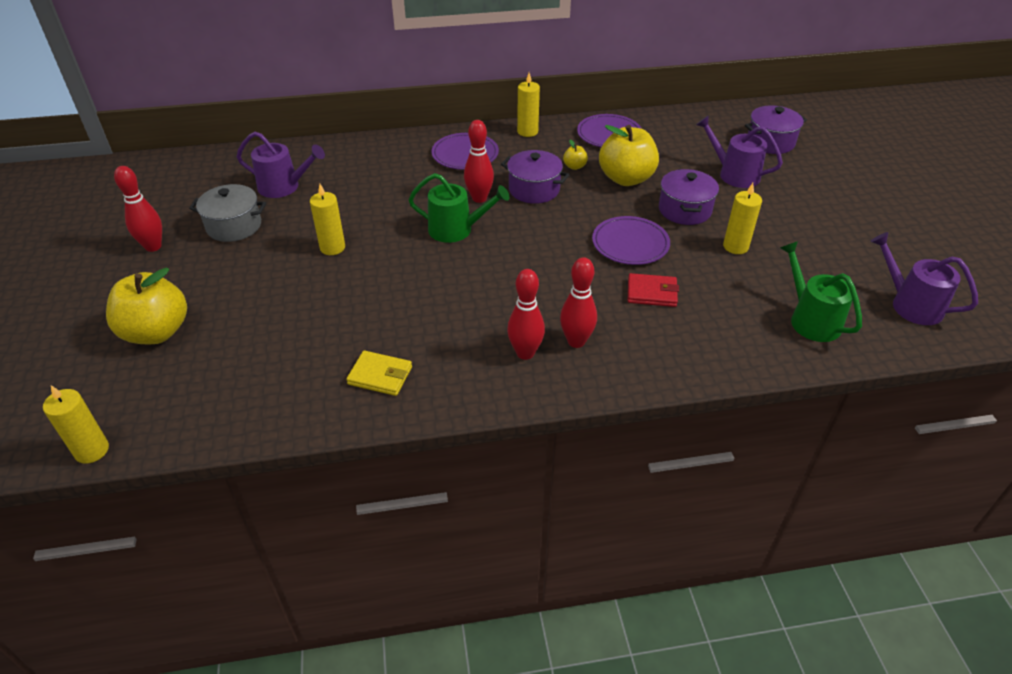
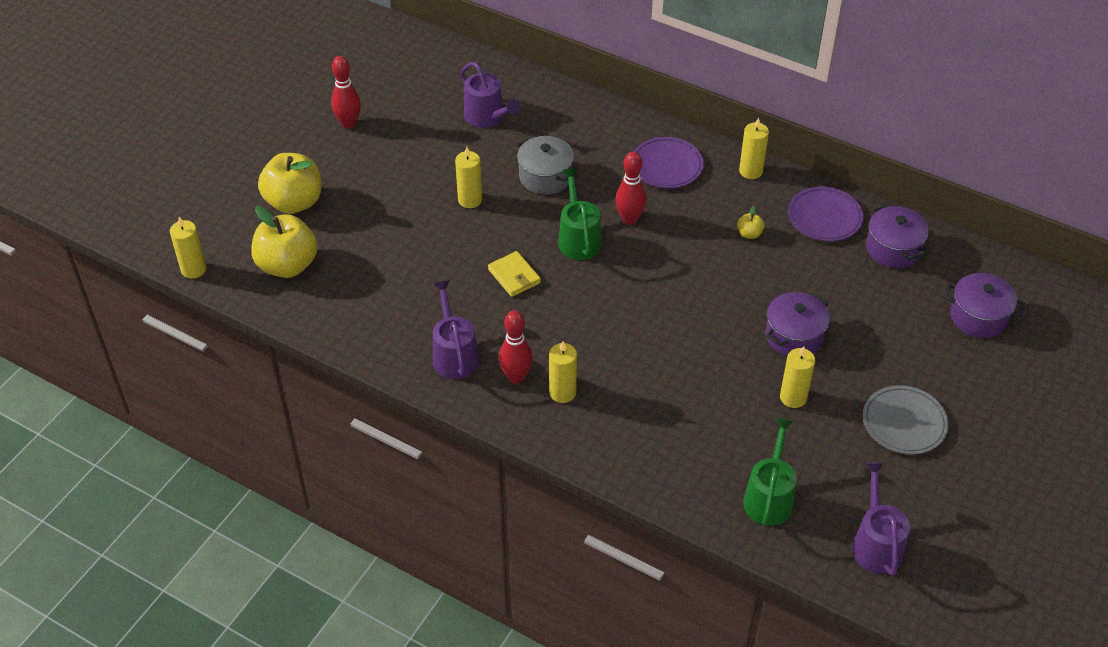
camera: 40 degrees right, 5 degrees up
grey pot [189,184,266,242] -> grey pot moved to [515,136,576,195]
yellow wallet [346,351,412,396] -> yellow wallet moved to [488,251,541,297]
green watering can [408,173,510,243] -> green watering can turned 150 degrees counterclockwise [558,168,602,260]
purple pot [501,150,569,204] -> purple pot moved to [866,204,929,268]
red bowling pin [560,257,597,348] -> yellow candle [549,341,577,403]
purple plate [592,216,670,265] -> none
yellow apple [599,125,659,186] -> yellow apple moved to [251,206,318,278]
red wallet [628,273,679,307] -> none
purple watering can [696,115,783,188] -> purple watering can moved to [433,280,479,379]
none -> grey plate [863,385,949,455]

